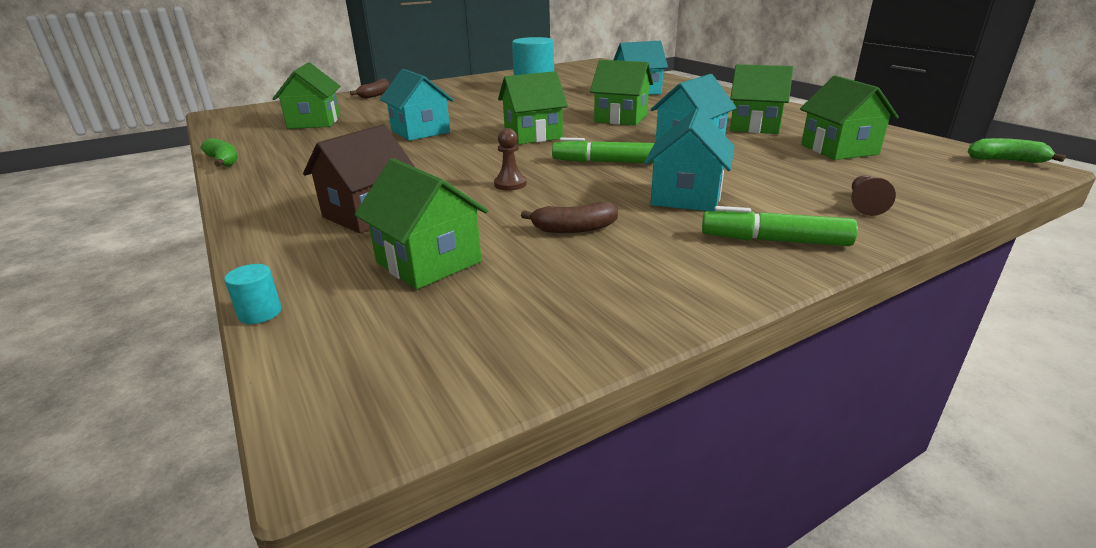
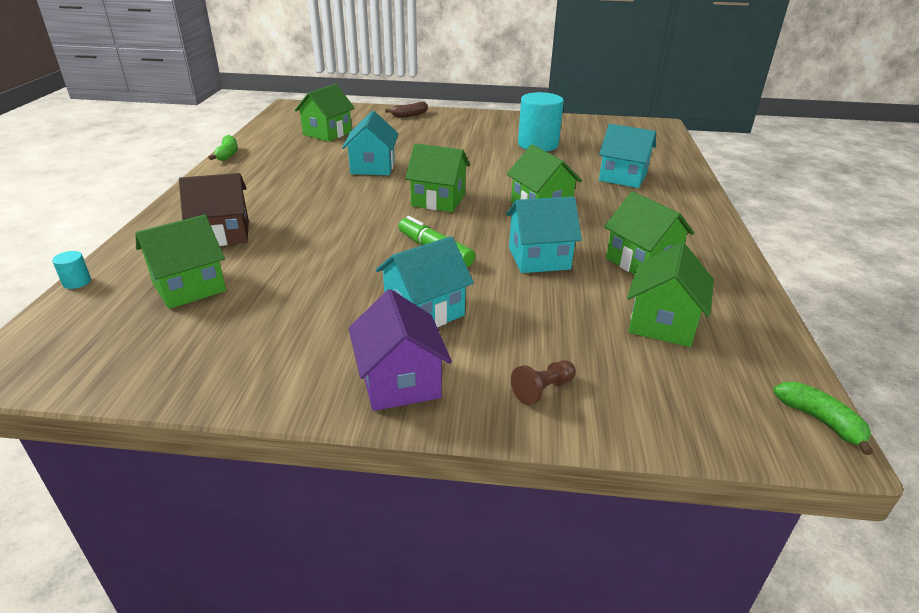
camera: 35 degrees right, 5 degrees up
green house [354,158,488,289] -> green house turned 60 degrees clockwise [135,215,226,309]
brown pawn [494,128,527,191] -> none
brown banana [521,202,618,233] -> none
green marker [702,206,858,246] -> purple house [349,289,452,411]

